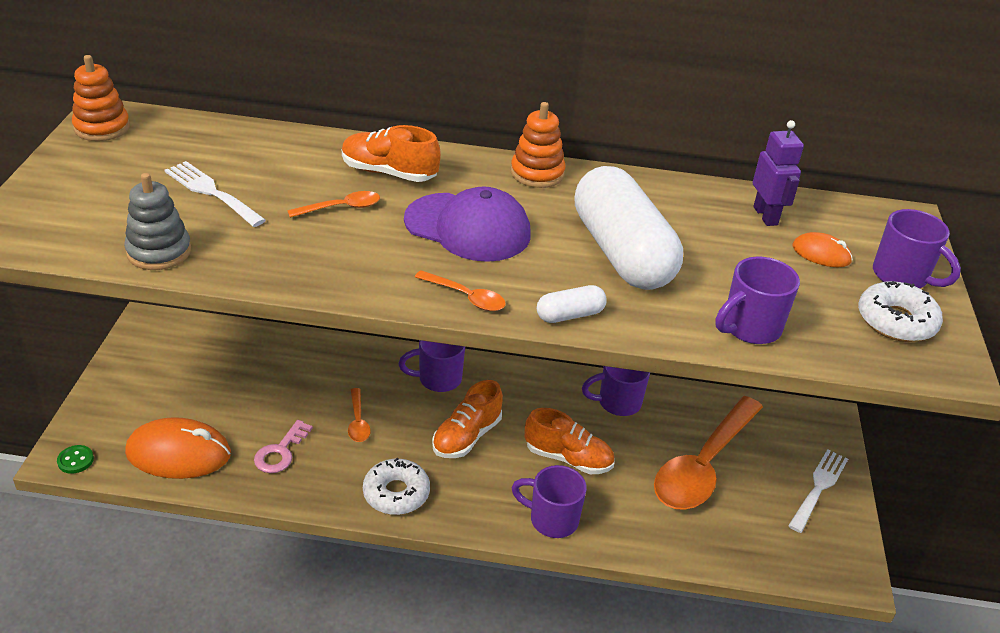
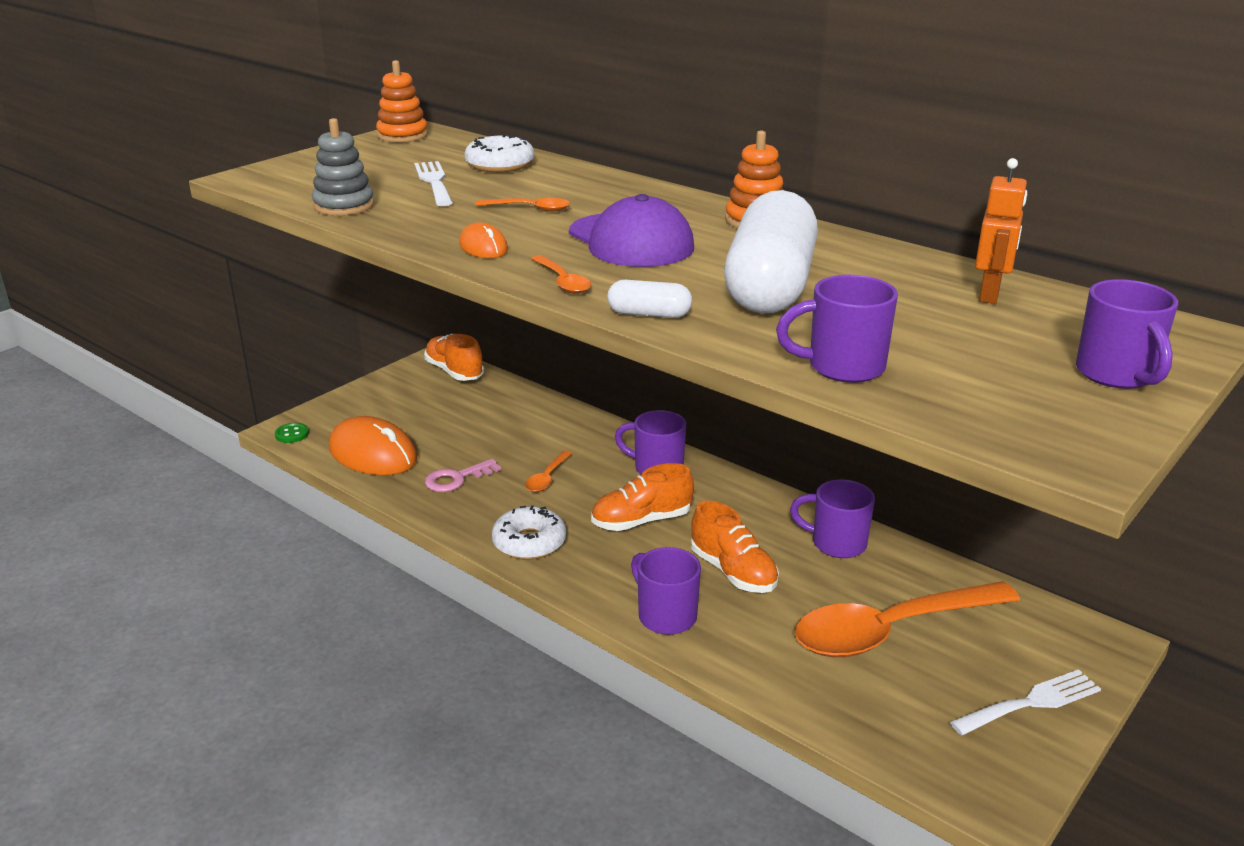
camera: 35 degrees right, 10 degrees down
orange shoe [342,125,441,182] -> orange shoe moved to [424,334,484,381]
purple robot [753,120,804,226] -> orange robot [975,158,1027,304]
orange mouse [792,232,853,267] -> orange mouse moved to [459,222,508,258]
white donut [858,281,943,342] -> white donut moved to [465,134,534,172]

